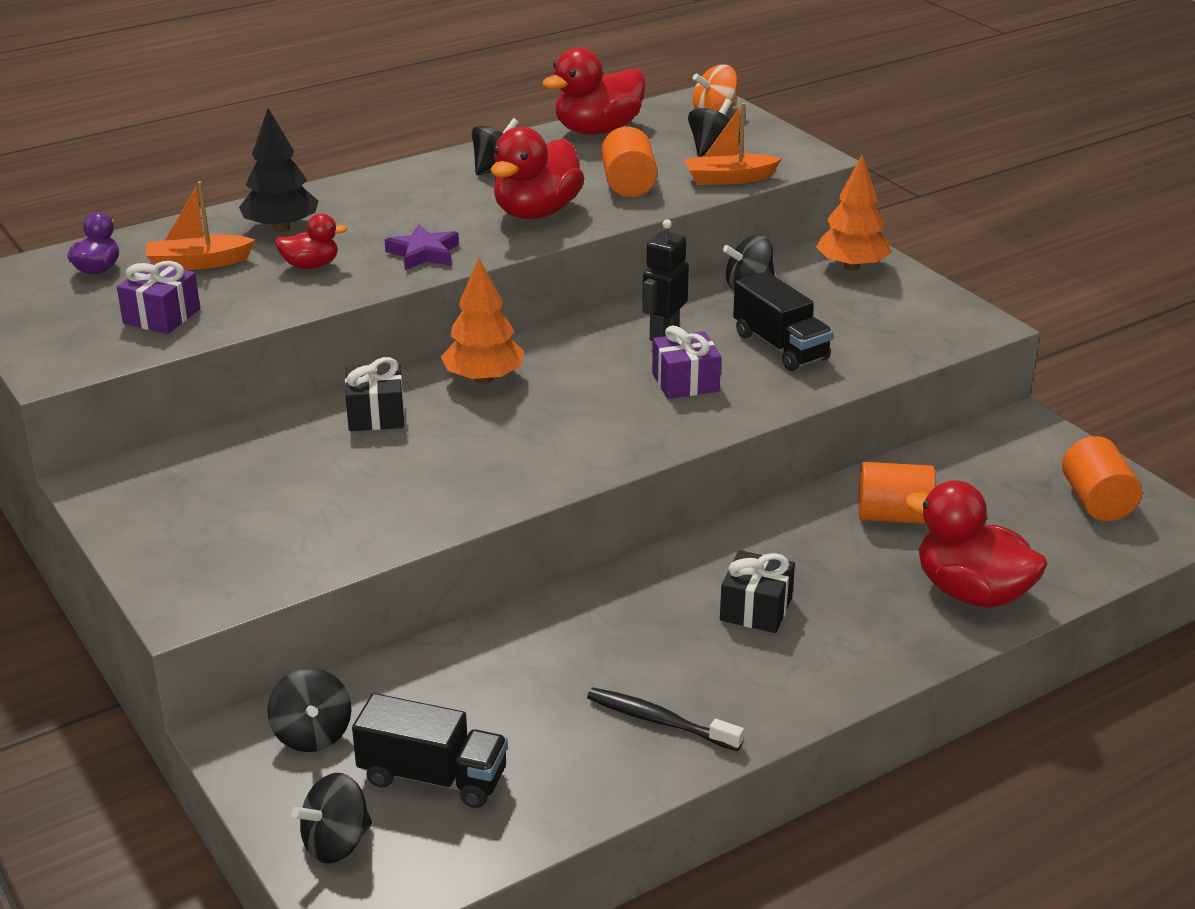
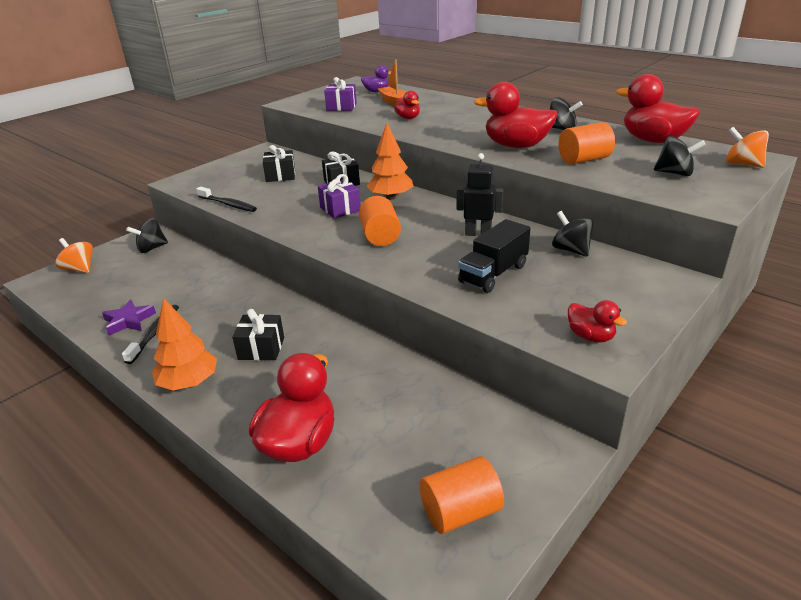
camera: 75 degrees right, 0 degrees up
black tree [239,108,318,232] -> none
black spinning top [292,773,372,864] -> orange spinning top [55,238,93,273]
black truck [352,693,508,808] -> none
purple star [385,224,459,270] -> purple star moved to [102,299,156,335]
purple gift [652,326,721,399] -> purple gift moved to [318,174,361,219]
orange boat [684,103,782,185] -> none
orange tree [816,155,891,271] -> orange tree moved to [152,298,217,391]
orange cylinder [858,462,936,524] -> orange cylinder moved to [359,196,401,246]
none -> black toothbrush [196,187,257,212]
none -> black gift [263,145,295,182]
none -> red duck [568,300,627,342]

